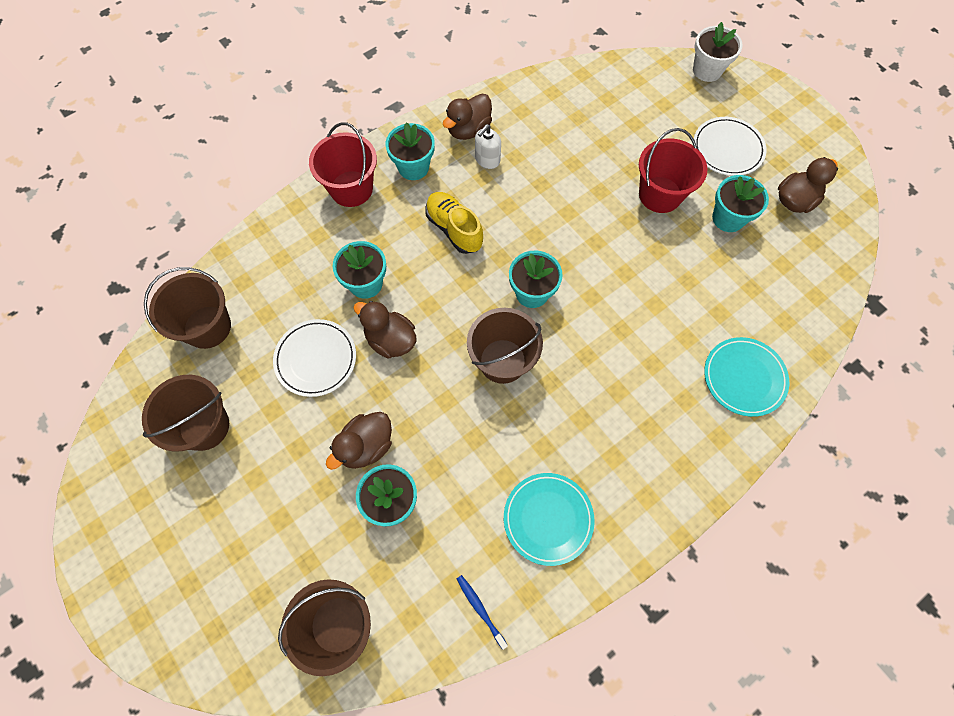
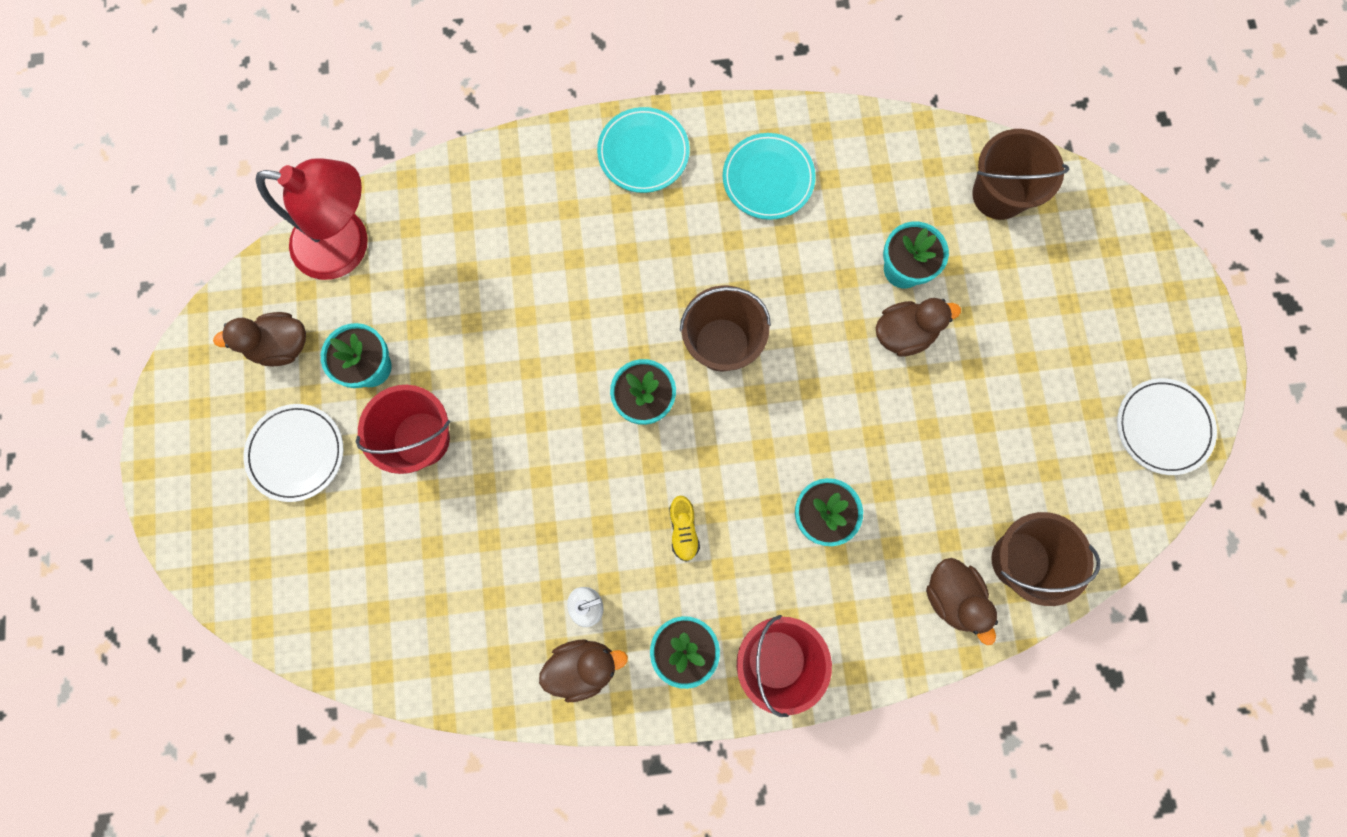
camera: 150 degrees left, 10 degrees up
brown bucket [142,375,229,452] -> none
white plate [273,319,356,397] -> white plate moved to [1117,378,1217,475]
brown duck [353,301,416,359] -> brown duck moved to [926,558,998,645]
yellow shoe [425,192,483,254] -> yellow shoe [669,496,700,562], size x0.62
blue toothbrush [457,575,508,650] -> none
white flower pot [693,22,743,82] -> none
turquoise plate [704,337,789,417] -> turquoise plate moved to [597,107,690,193]
none -> red lamp [256,158,368,280]

